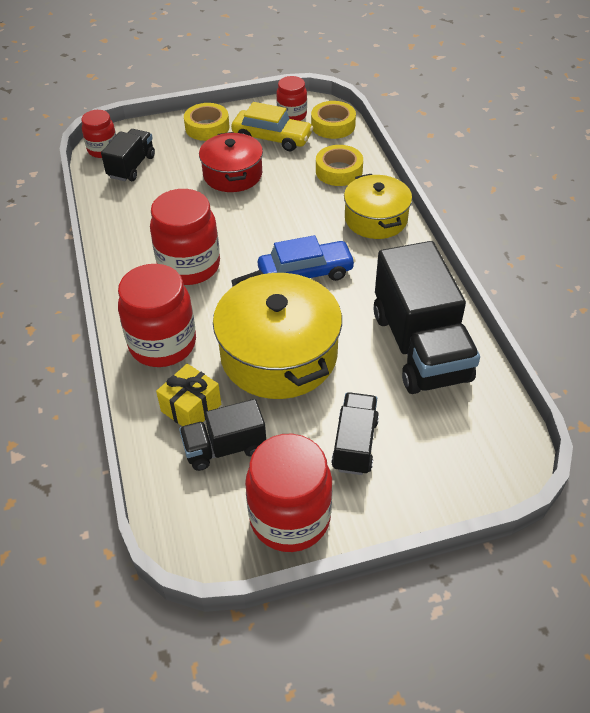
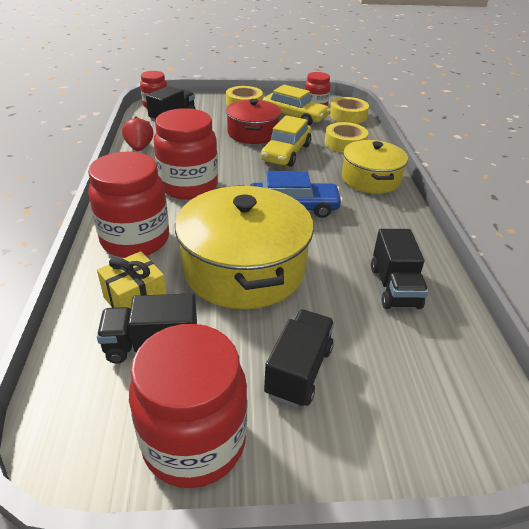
camera: 10 degrees right, 10 degrees down
black truck [374,241,480,394] -> black truck [371,229,429,309], size x0.53
none -> red strawberry [122,117,153,151]
none -> yellow car [261,115,312,167]

